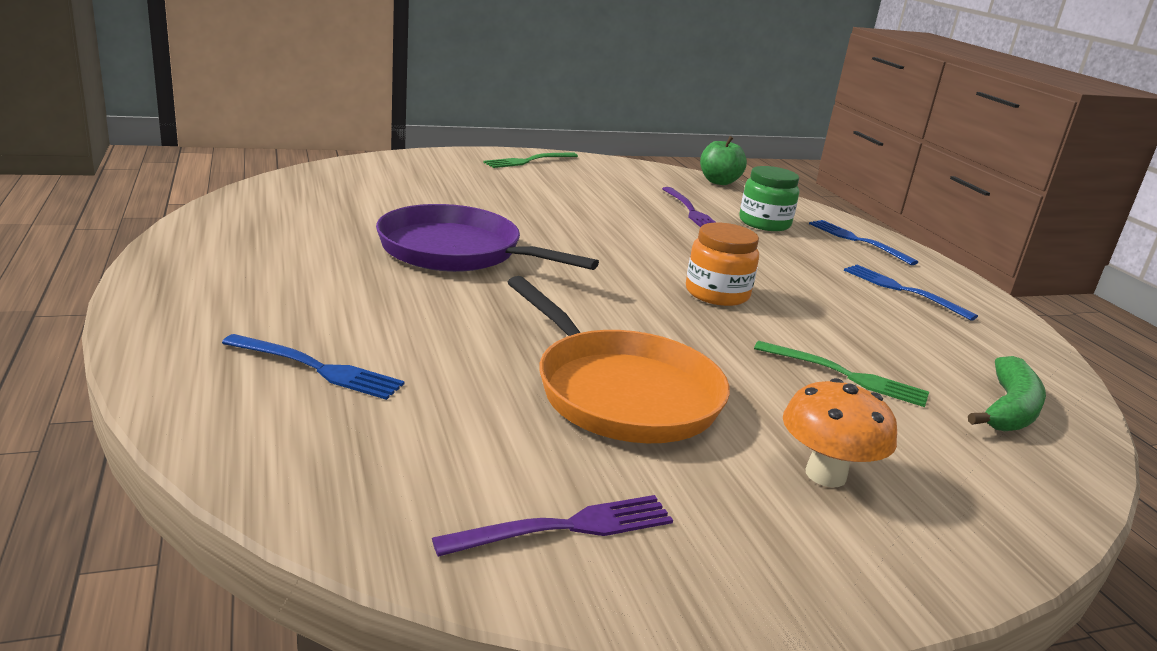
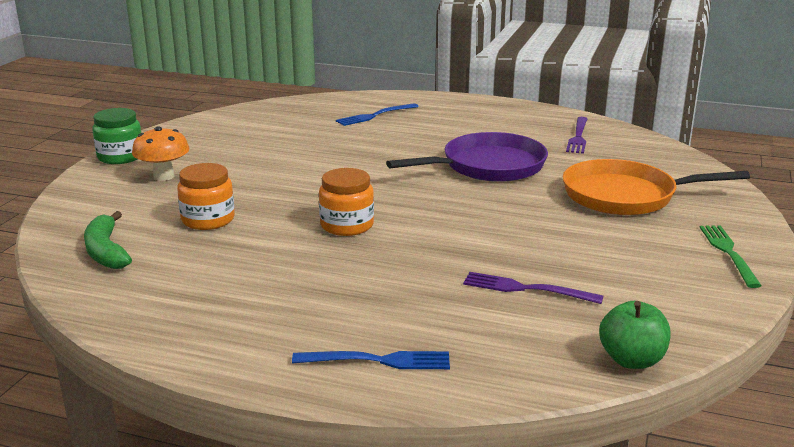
camera: 130 degrees right, 0 degrees up
purple fork [432,495,673,557] -> purple fork moved to [566,117,587,154]
orange pan [507,276,730,443] -> orange pan moved to [563,159,750,215]
green jar [739,166,799,231] -> green jar moved to [92,108,142,164]
green fork [754,341,929,407] -> orange jar [177,163,235,230]
blue fork [844,265,978,321] -> none

